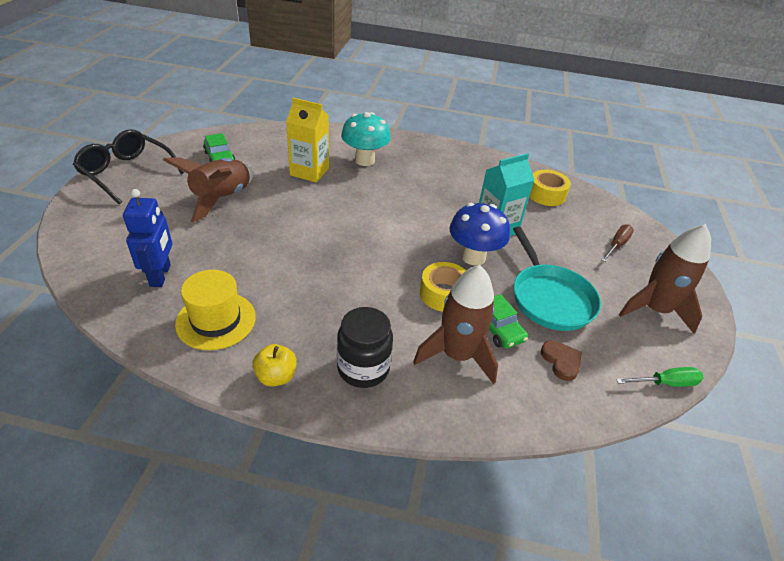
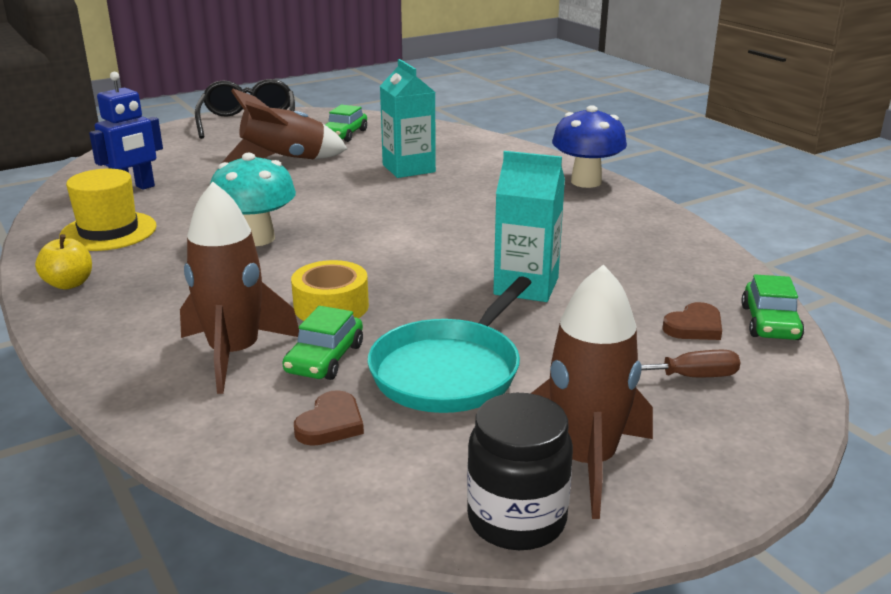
camera: 50 degrees right, 15 degrees down
yellow carton [286,98,329,182] -> turquoise carton [380,59,436,178]
black jar [337,307,393,388] -> black jar moved to [467,393,573,550]
turquoise mushroom [341,112,391,166] -> turquoise mushroom moved to [210,153,296,246]
blue mushroom [449,203,510,266] -> blue mushroom moved to [552,105,627,188]
yellow tape [529,170,571,206] -> none
green screwdriver [616,367,704,387] -> none
none -> brown heart [662,302,722,340]
none -> green car [741,275,804,340]

